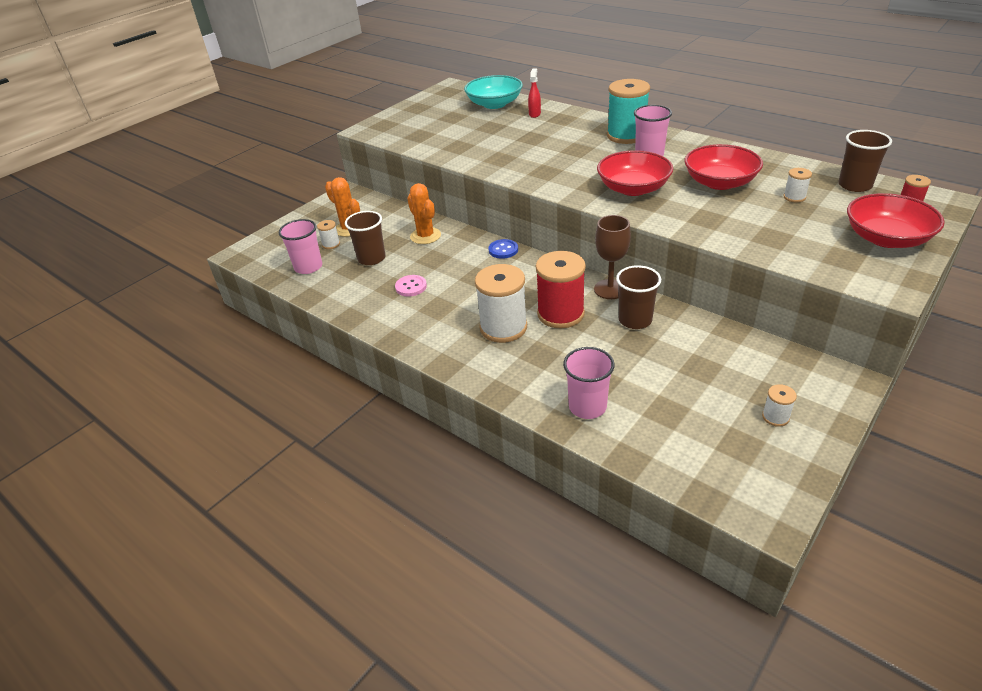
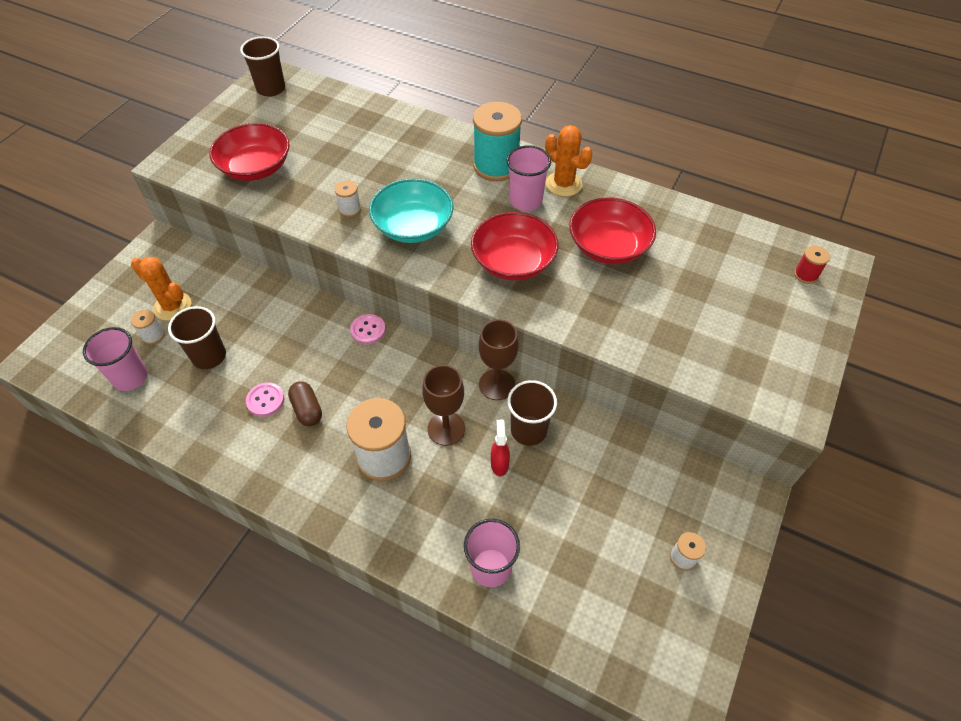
camera: 15 degrees left, 15 degrees up
orange cactus [407,183,441,244] -> orange cactus moved to [545,125,593,197]
turquoise bowl [464,75,523,109] -> turquoise bowl moved to [369,179,454,243]
blue button [488,239,518,259] -> pink button [350,314,386,344]
red spray bottle [528,68,541,118] -> red spray bottle moved to [491,420,510,476]
red spool [536,251,586,328] -> brown goblet [422,365,465,446]
white spool [783,168,812,202] -> white spool moved to [334,180,361,217]
brown cup [838,130,892,192] -> brown cup moved to [240,36,285,97]
red bowl [847,193,945,248] -> red bowl moved to [209,123,290,181]
none -> brown capsule [288,381,322,426]

